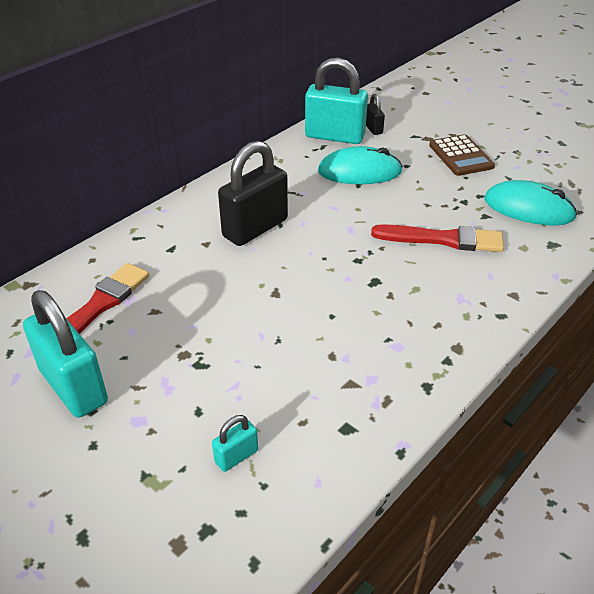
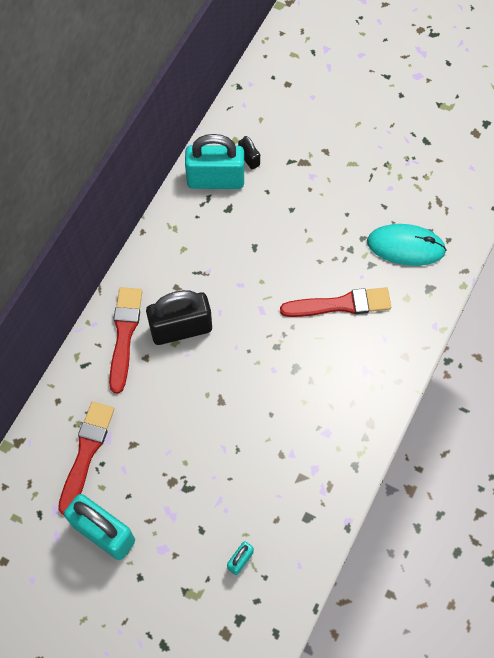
camera: 15 degrees left, 25 degrees up
black padlock [218,141,288,246] -> black padlock turned 45 degrees clockwise [146,290,212,345]
turquoise mouse [318,146,403,184] -> none
brown calculator [429,134,495,176] -> none
none -> red brush [109,287,142,394]

